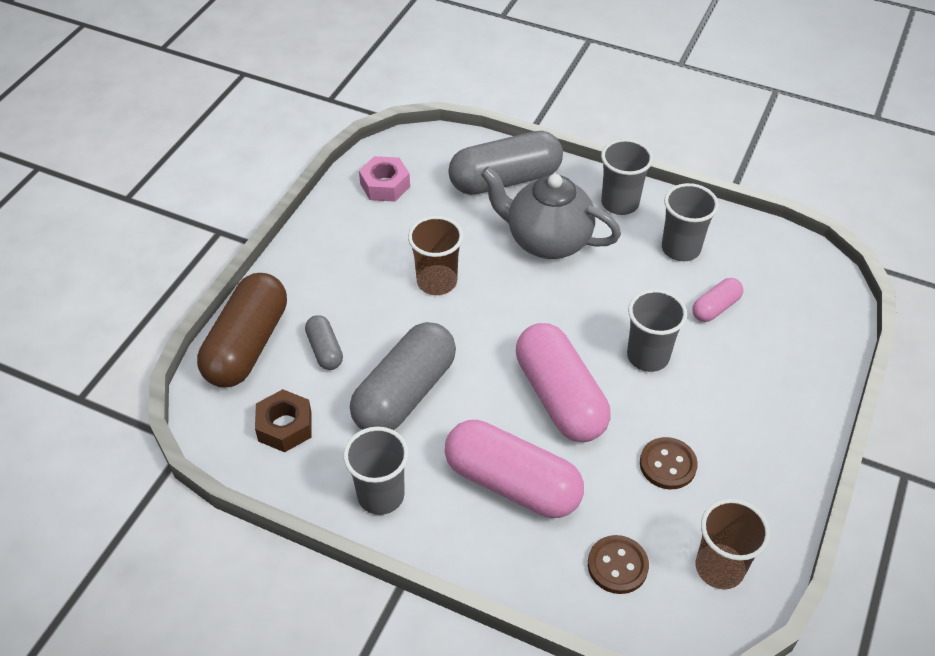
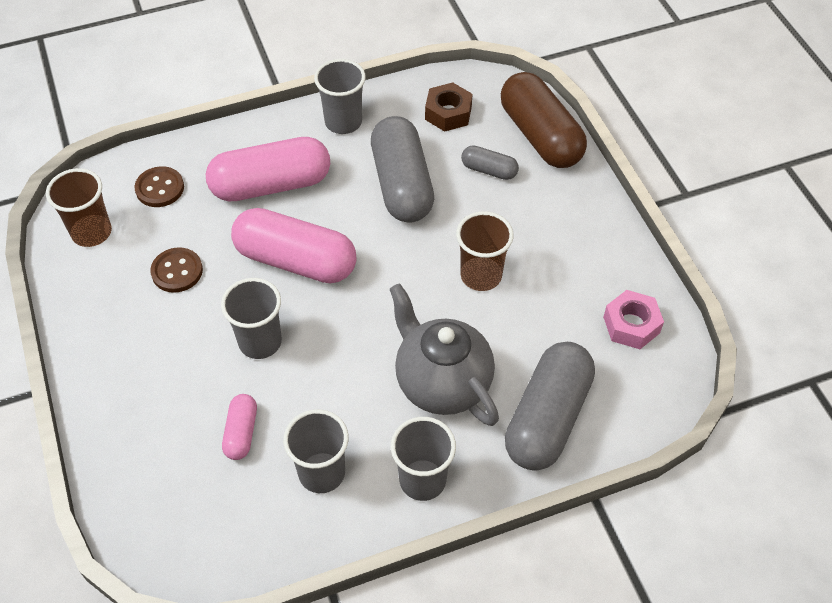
camera: 135 degrees right, 5 degrees up
grey teapot [481,167,621,259] -> grey teapot turned 105 degrees counterclockwise [390,283,499,426]

